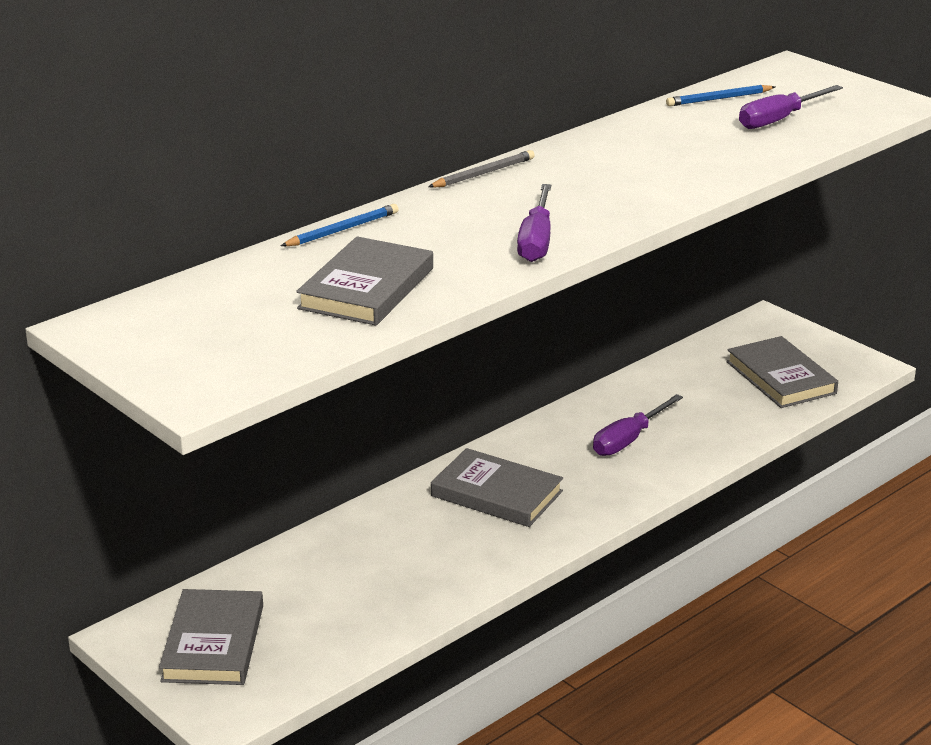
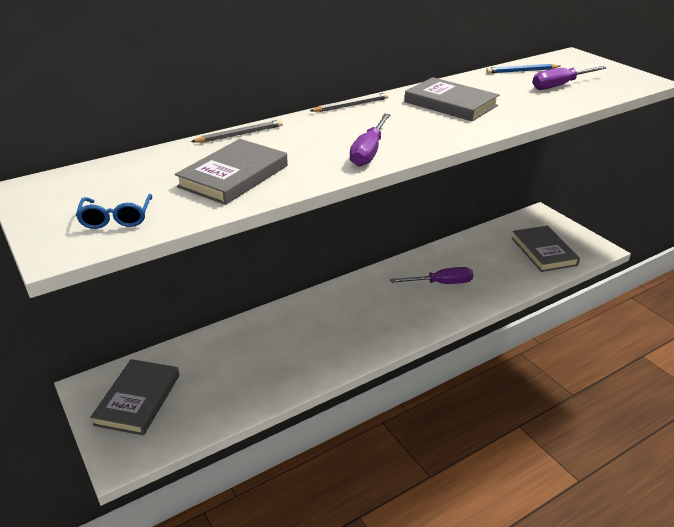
camera: 10 degrees right, 5 degrees up
blue pencil [281,204,399,246] -> grey pencil [191,120,283,143]
grey book [431,448,563,527] -> grey book moved to [404,77,499,121]
purple screwdriver [593,394,683,456] -> purple screwdriver turned 150 degrees counterclockwise [390,267,473,284]
none -> blue glasses [76,194,152,229]

